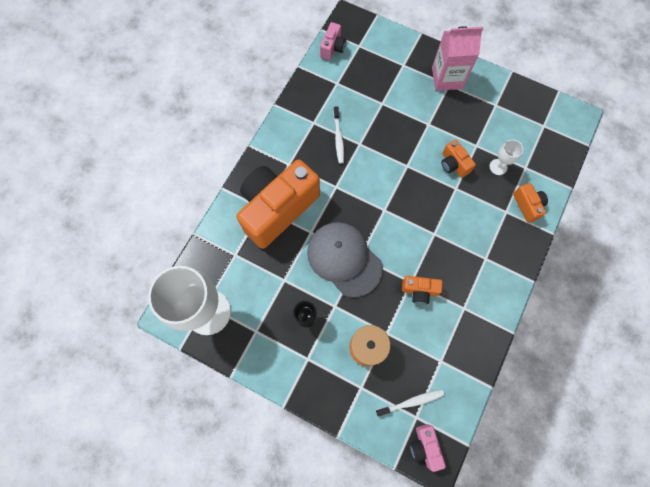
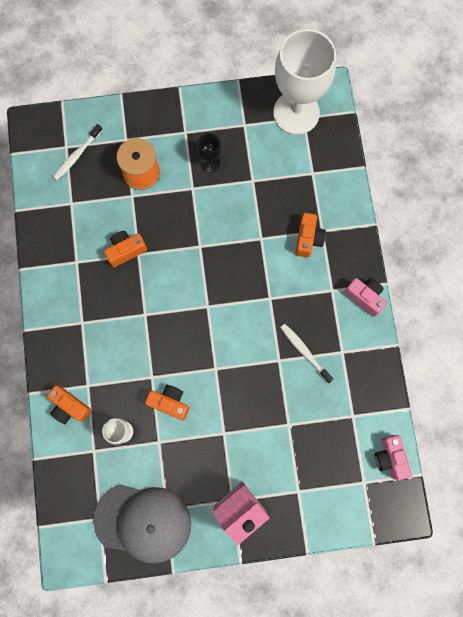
camera: 145 degrees right, 5 degrees up
orange camera [236,159,320,249] -> orange camera [296,213,326,257], size x0.42
grey cap [307,222,383,297] -> grey cap moved to [93,485,191,564]
pink camera [410,424,446,472] -> pink camera moved to [344,278,387,317]

